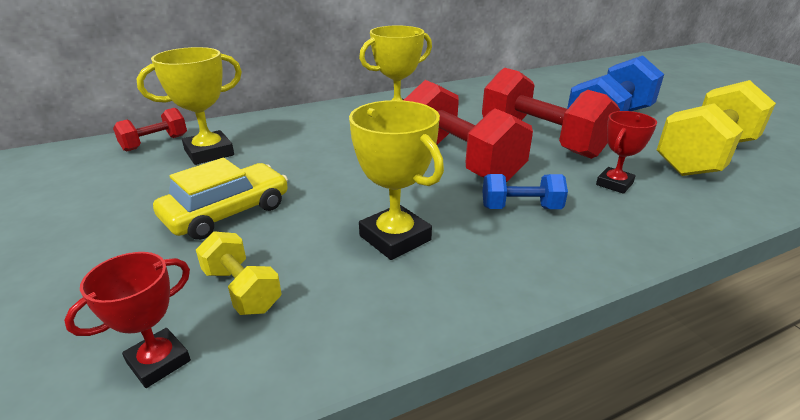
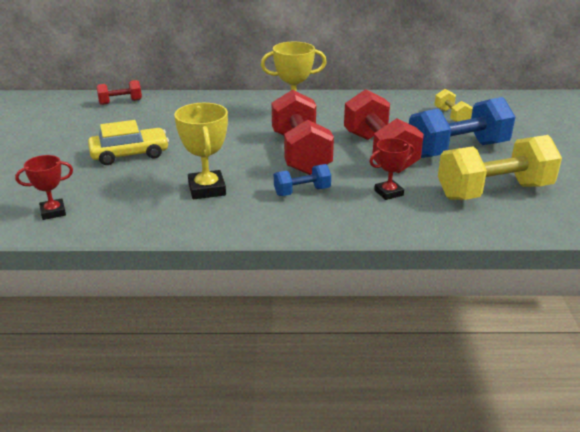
camera: 25 degrees right, 0 degrees up
yellow trophy [137,47,242,165] -> none
yellow dumbbell [196,231,282,315] -> yellow dumbbell moved to [435,89,473,122]
blue dumbbell [482,174,568,209] -> blue dumbbell turned 45 degrees counterclockwise [274,164,331,196]

